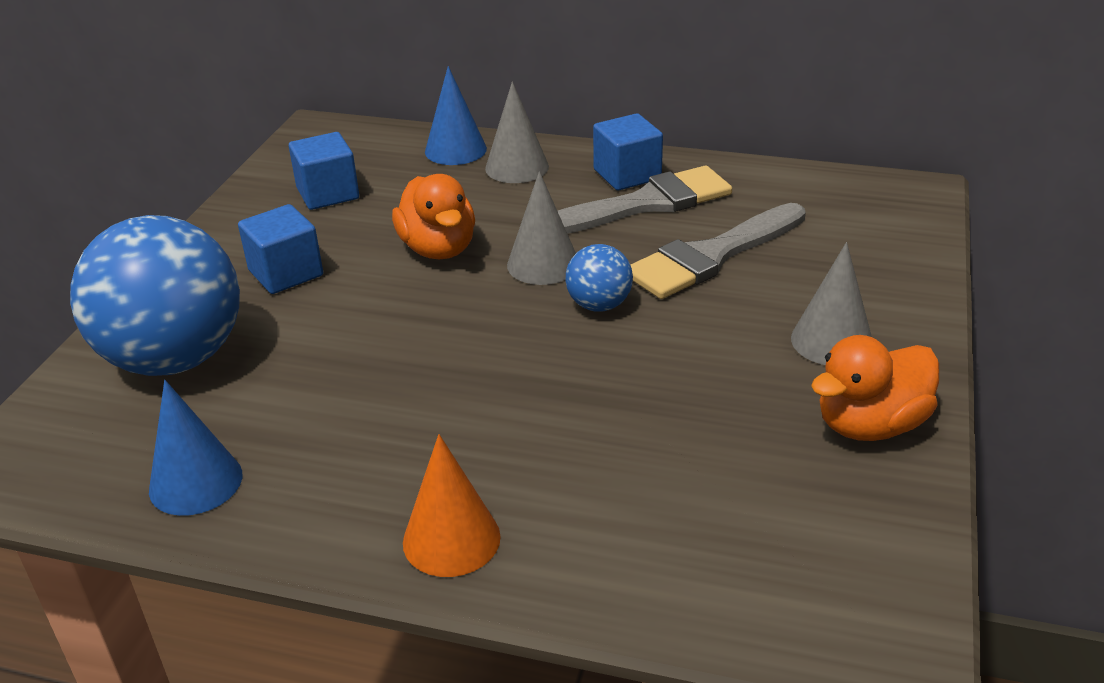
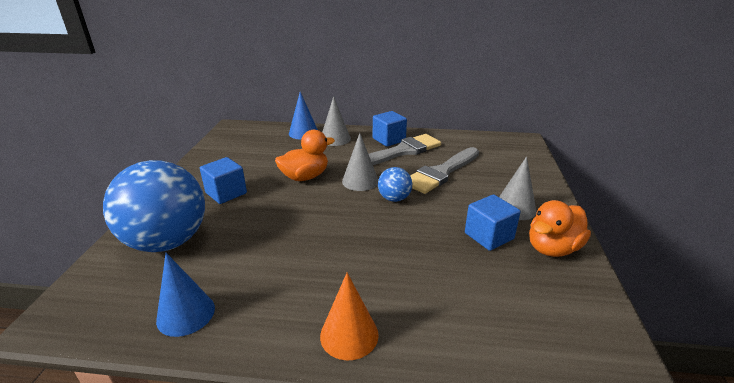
camera: 10 degrees left, 5 degrees down
blue cube [289,132,359,210] -> blue cube moved to [465,195,521,251]
orange duck [392,174,475,259] -> orange duck turned 90 degrees counterclockwise [275,130,335,181]

